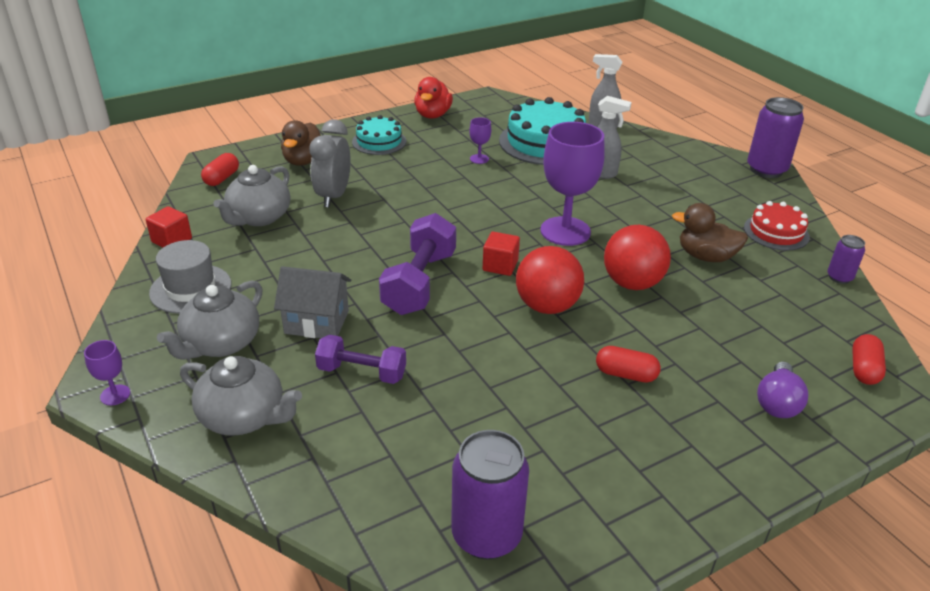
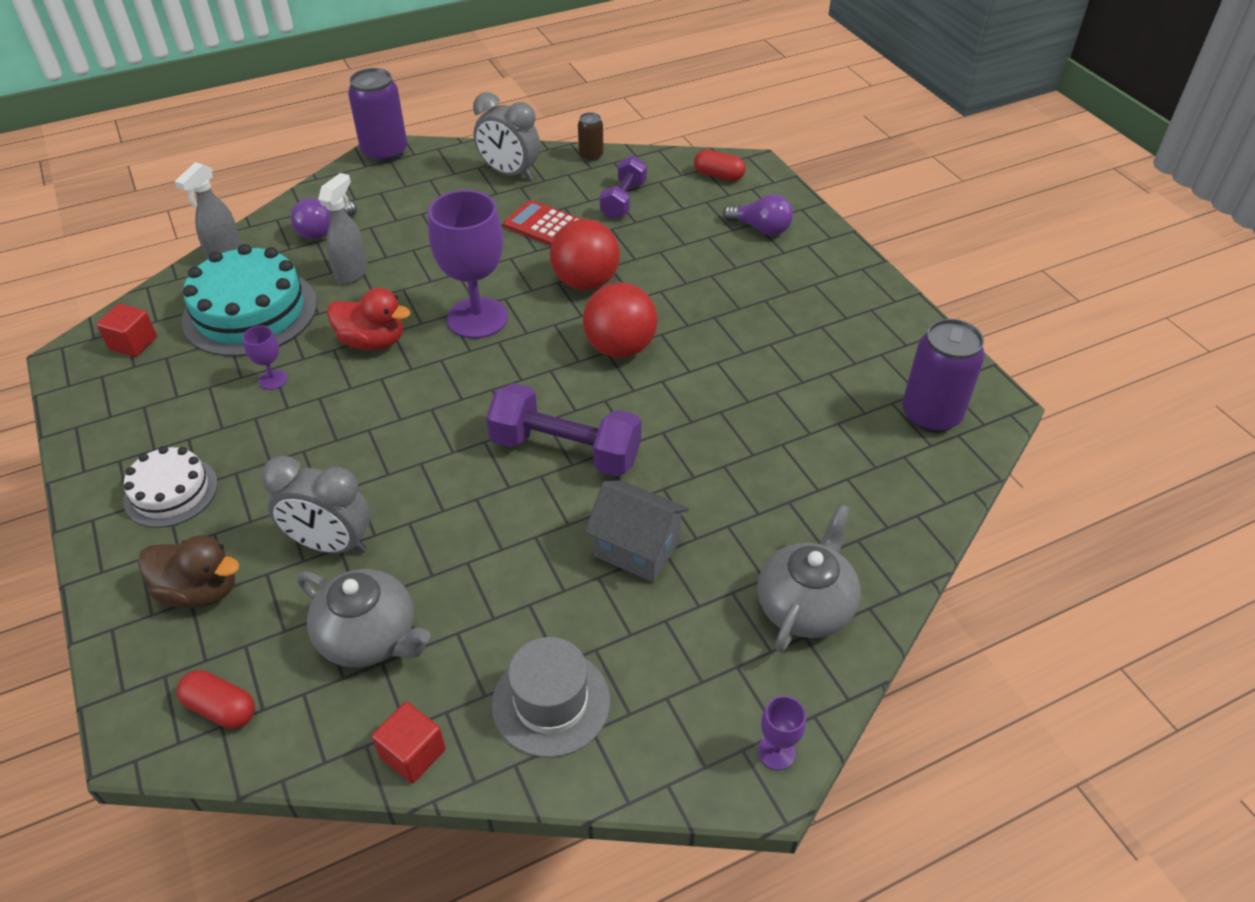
camera: 85 degrees left, 10 degrees up
grey teapot [157,280,263,360] -> none
grey house [274,266,351,338] -> grey house turned 75 degrees counterclockwise [585,480,689,582]
purple dumbbell [315,335,406,384] -> purple dumbbell moved to [599,156,647,219]
turquoise cake [352,115,407,155] -> white cake [123,446,218,528]
red duck [414,77,453,119] -> red duck moved to [327,288,411,350]
red cube [483,232,520,276] -> red cube moved to [96,303,157,357]
red capsule [596,346,661,383] -> none
brown duck [672,203,748,262] -> red calculator [504,200,581,246]
red cake [744,201,810,251] -> grey clock [473,92,540,181]
purple can [827,235,865,284] -> brown can [578,112,604,161]
none -> purple light bulb [291,198,357,240]

